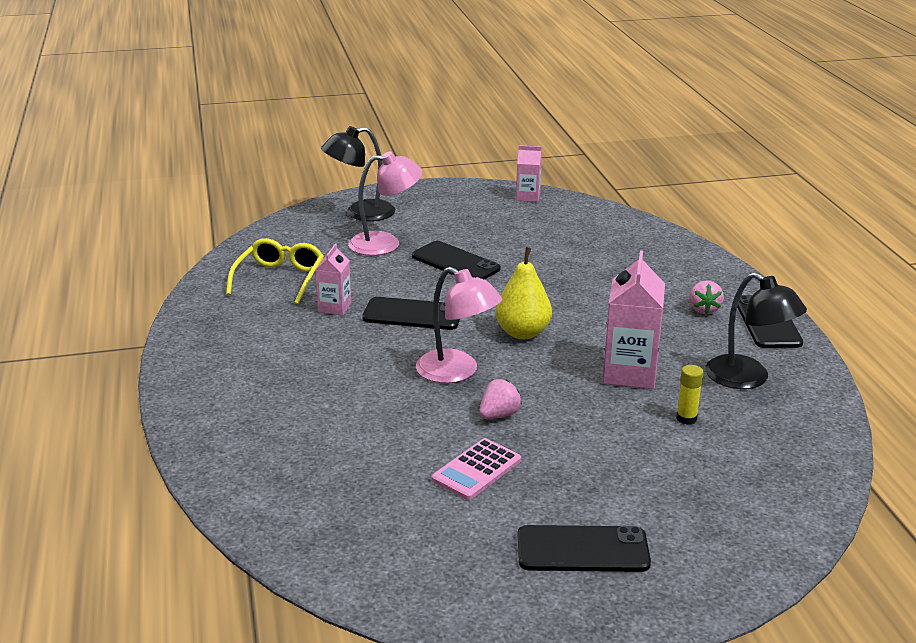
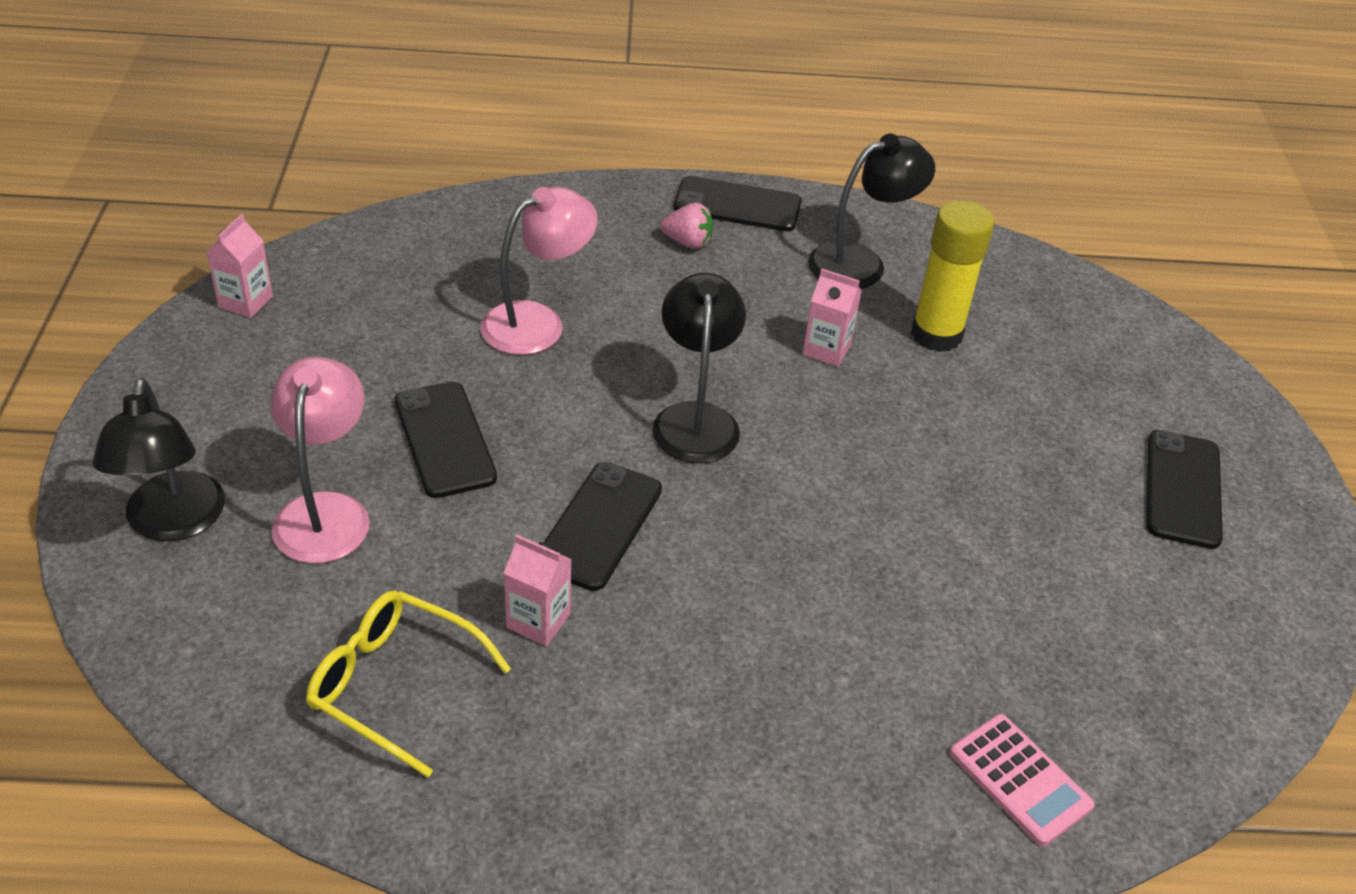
camera: 80 degrees left, 15 degrees up
black phone [412,241,500,280] -> black phone turned 75 degrees counterclockwise [394,382,497,498]
pink lamp [416,267,502,383] -> pink lamp moved to [480,187,598,355]
pink calculator [432,438,521,500] -> pink calculator moved to [950,714,1095,846]
pink strawberry [479,379,522,419] -> none
yellow pear [495,247,552,339] -> black lamp [652,273,746,463]
pink carton [603,250,665,389] -> pink carton [803,269,862,367], size x0.57
yellow glue stick [676,365,704,425] -> yellow glue stick [911,200,994,352], size x2.06

